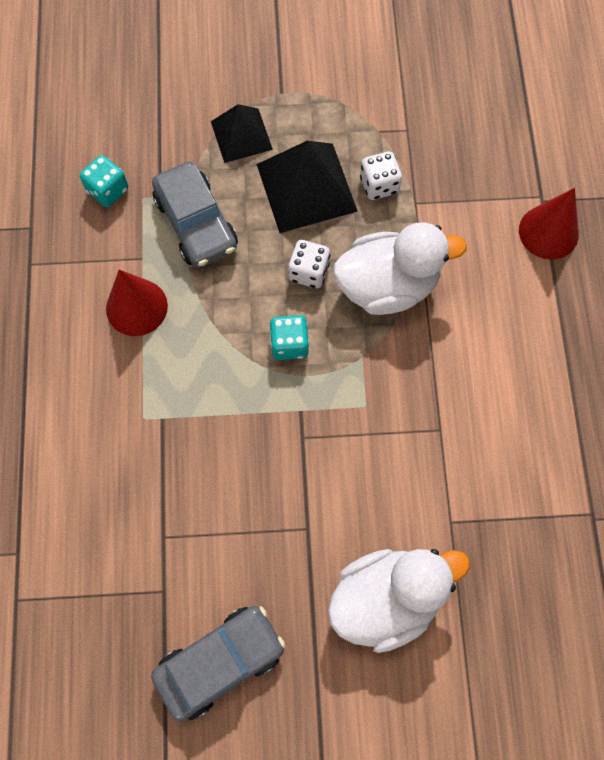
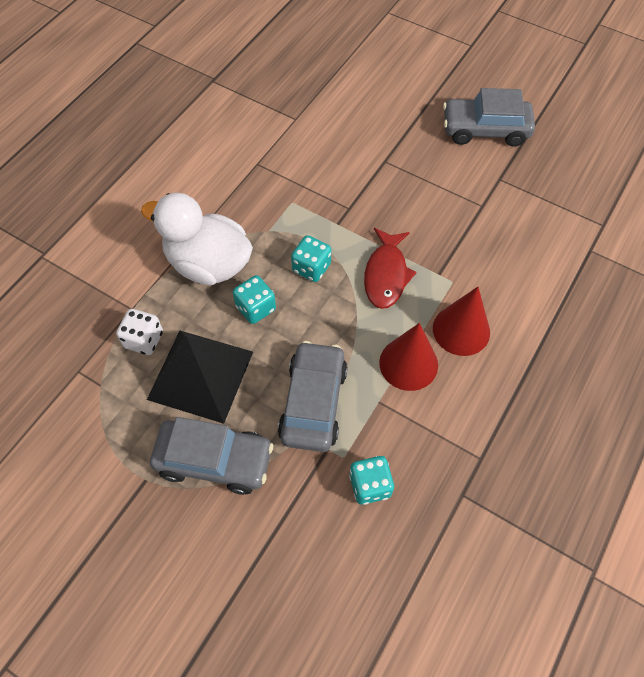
camera: 145 degrees left, 10 degrees down
black pyramid [211,104,273,163] -> grey car [150,417,273,495]
white dice [288,240,330,288] -> turquoise dice [233,275,276,324]
white duck [328,549,470,653] -> none
red cone [519,188,579,260] -> red cone moved to [433,287,490,356]
none -> red fish [364,228,417,309]

